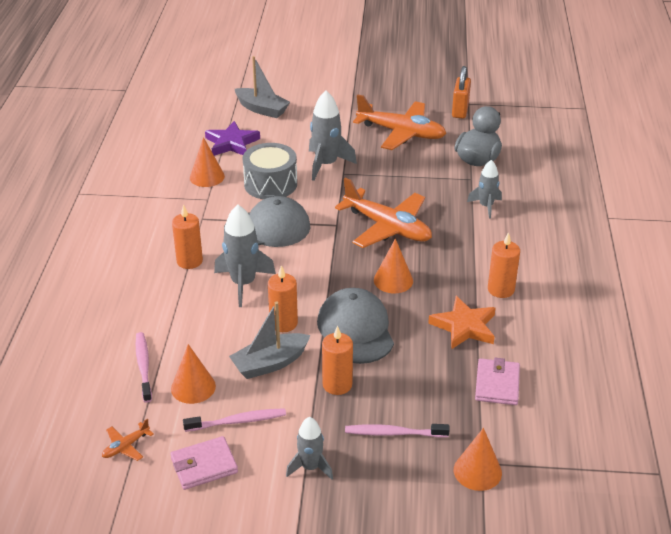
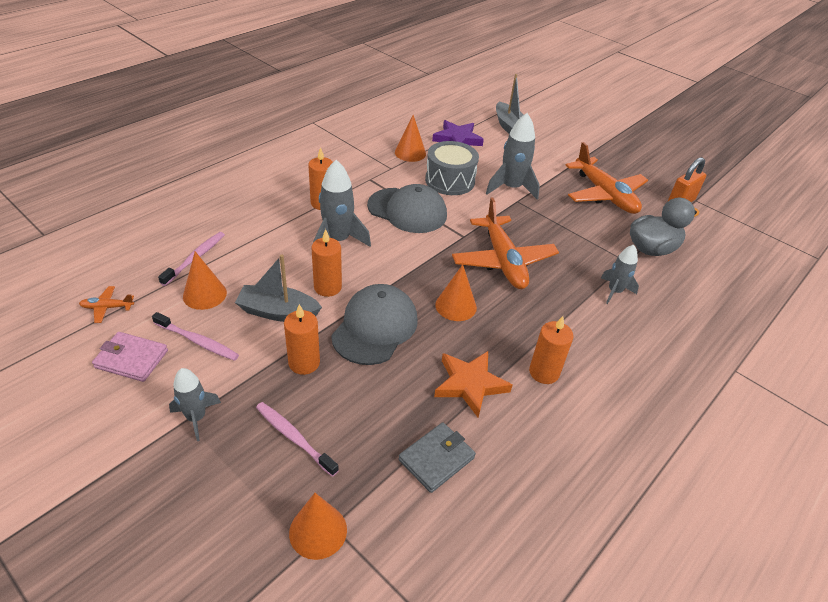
camera: 35 degrees right, 5 degrees up
pink wallet [475,358,520,405] -> grey wallet [399,422,476,493]

